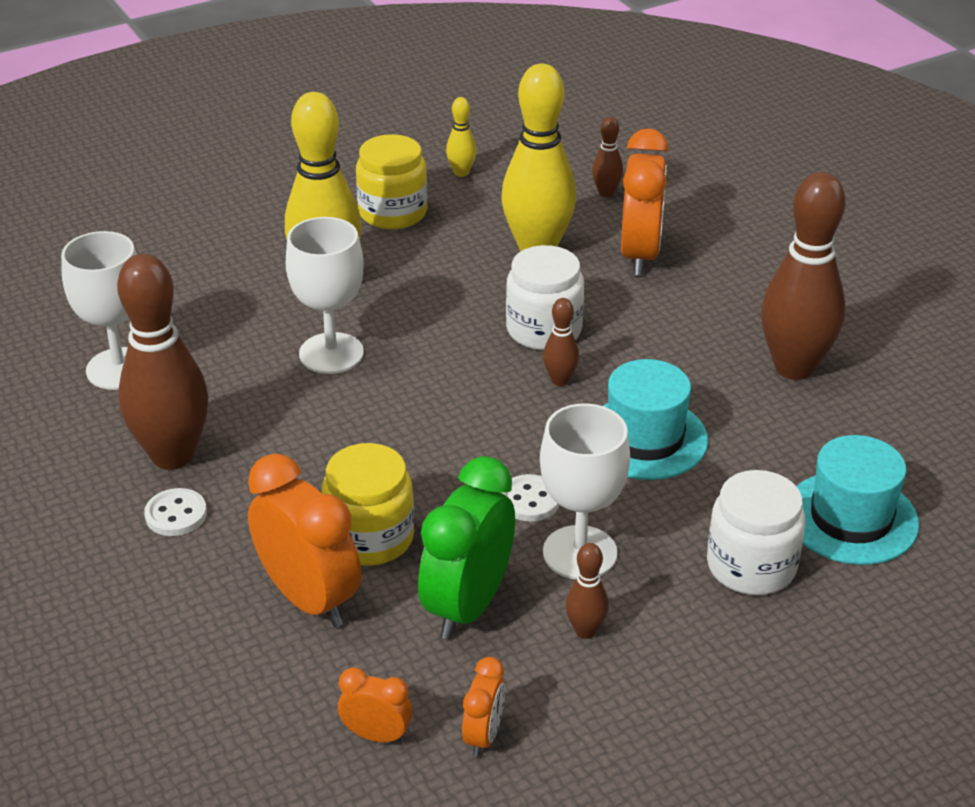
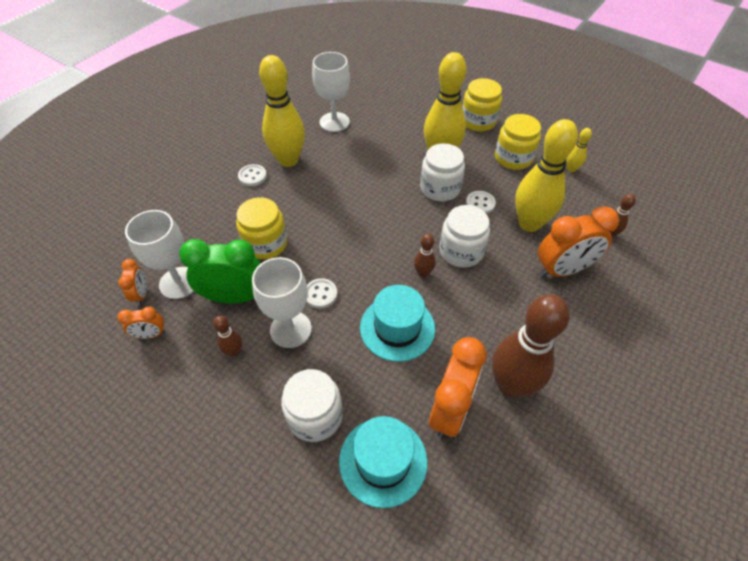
camera: 65 degrees right, 15 degrees up
brown bowling pin [117,254,209,470] -> yellow bowling pin [259,55,305,167]
orange clock [248,454,361,627] -> orange clock moved to [429,337,487,438]
white goblet [286,217,364,374] -> white goblet moved to [125,210,194,299]
none -> white jar [420,143,465,201]
none -> yellow jar [462,78,502,132]
none -> white button [466,191,496,214]

